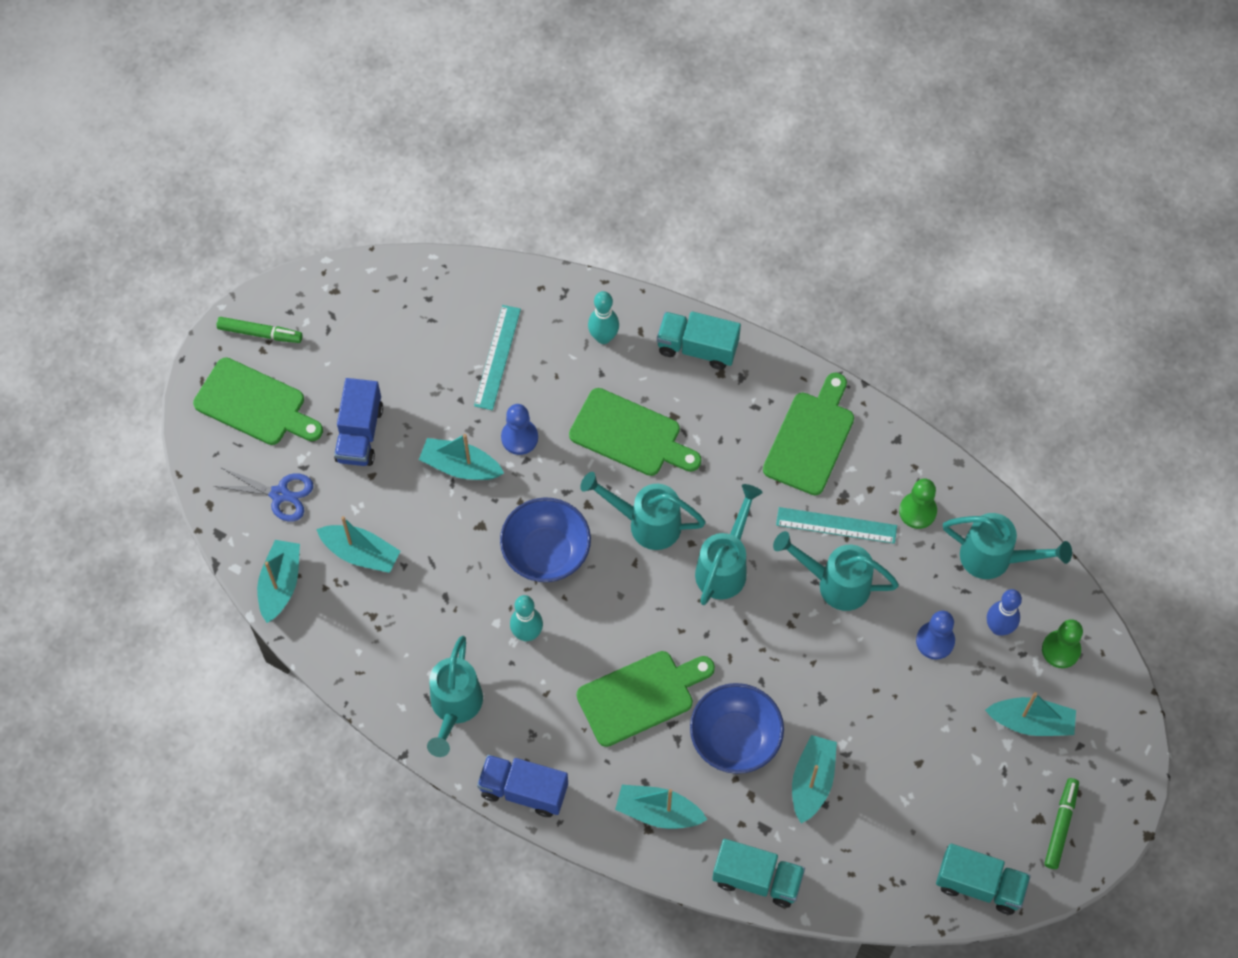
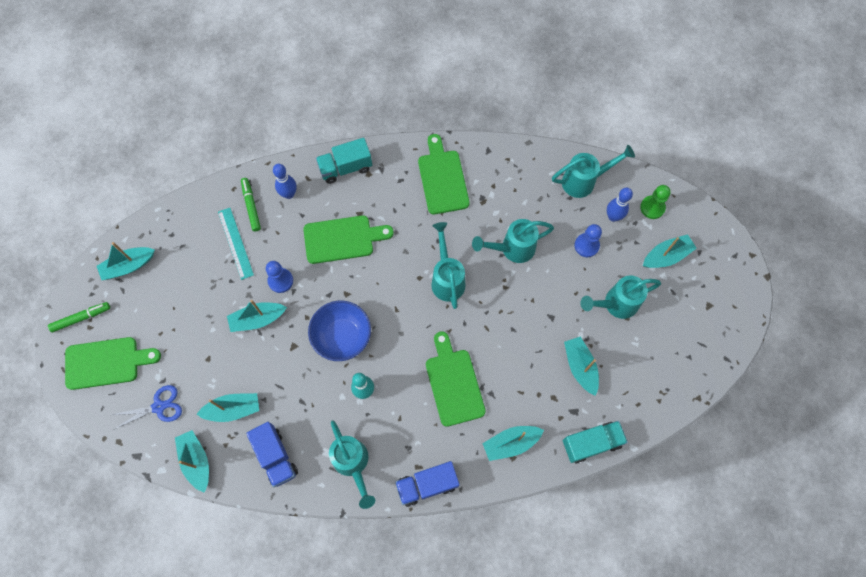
camera: 35 degrees left, 5 degrees up
blue truck [334,378,383,466] -> blue truck moved to [246,422,298,487]
green cutting board [577,651,715,747] -> green cutting board turned 45 degrees counterclockwise [426,331,486,427]
turquoise watering can [580,472,706,550] -> turquoise watering can moved to [581,276,661,319]
turquoise bowling pin [588,291,619,344] -> blue bowling pin [273,164,297,199]
blue bowl [690,683,784,774] -> none
turquoise ruler [776,507,897,544] -> none
green pawn [899,479,937,529] -> none
turquoise truck [936,844,1031,915] -> none
green marker [1044,778,1079,869] -> green marker moved to [241,178,261,231]
none -> turquoise boat [97,242,155,280]

